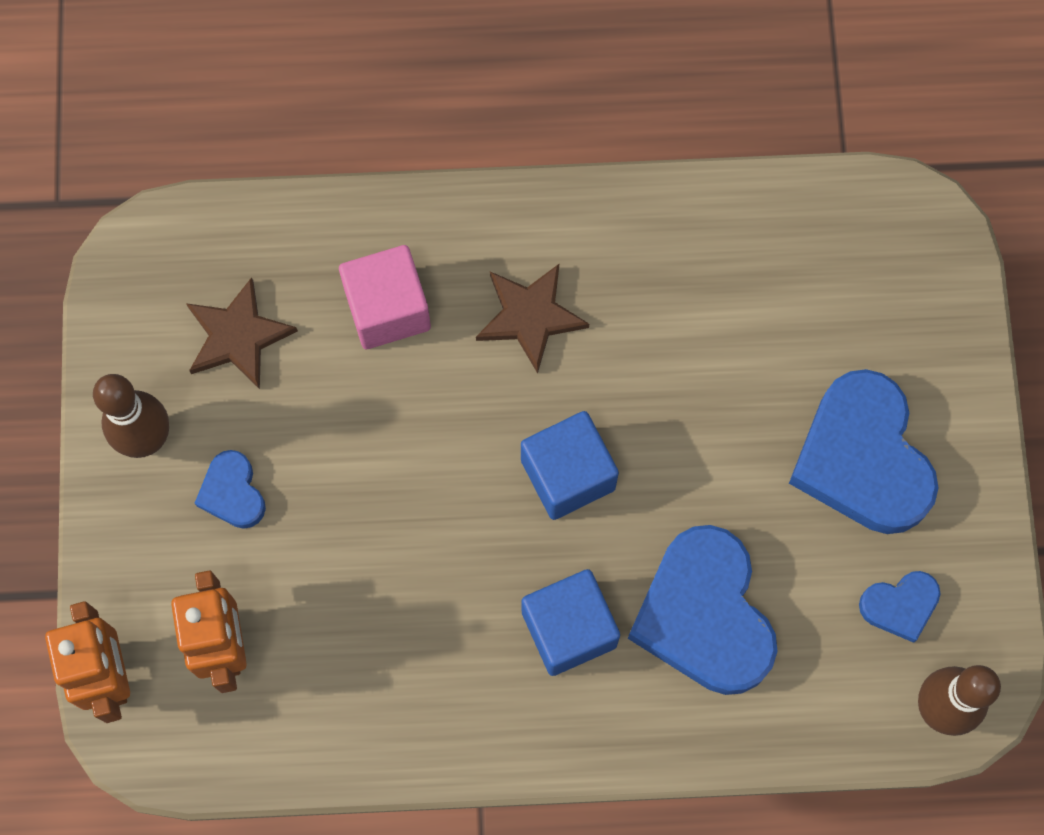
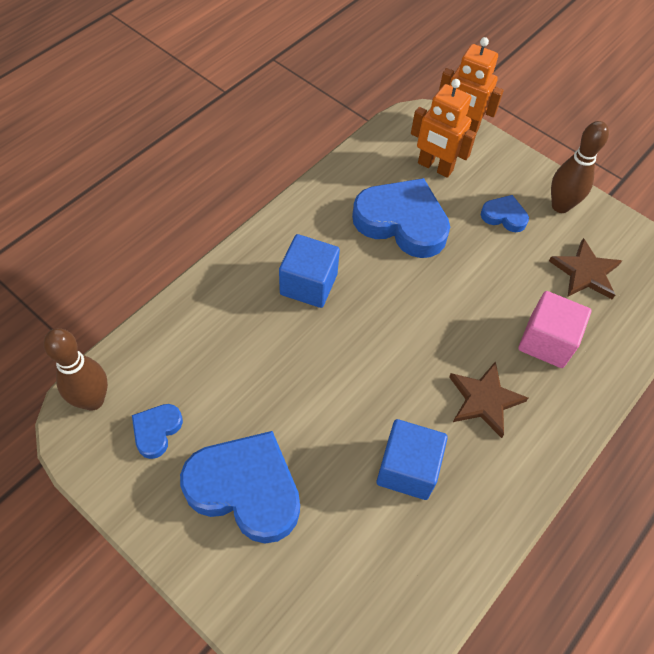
camera: 130 degrees right, 15 degrees down
blue cube [521,411,619,520] -> blue cube moved to [376,419,448,500]
blue heart [628,525,778,695] -> blue heart moved to [352,178,450,258]

